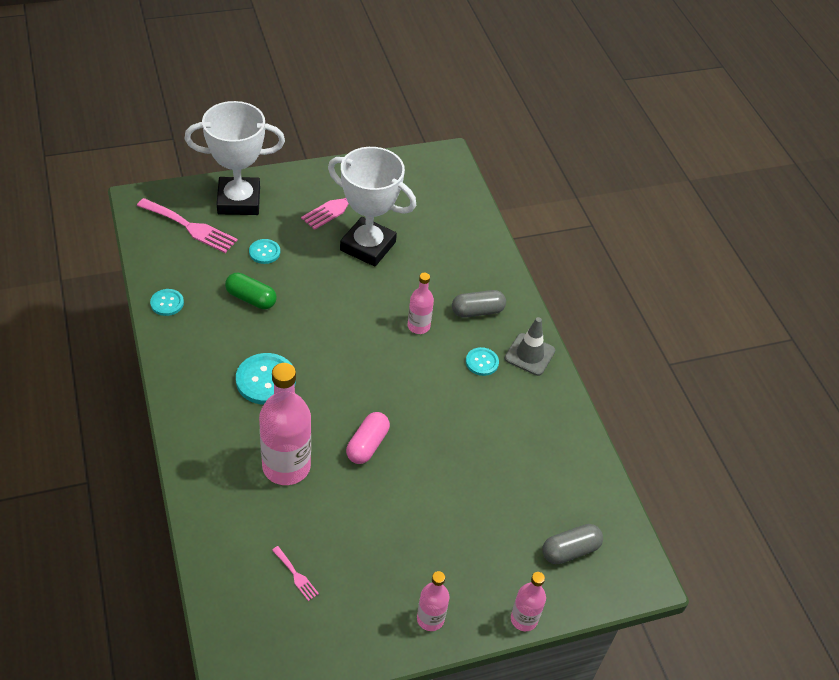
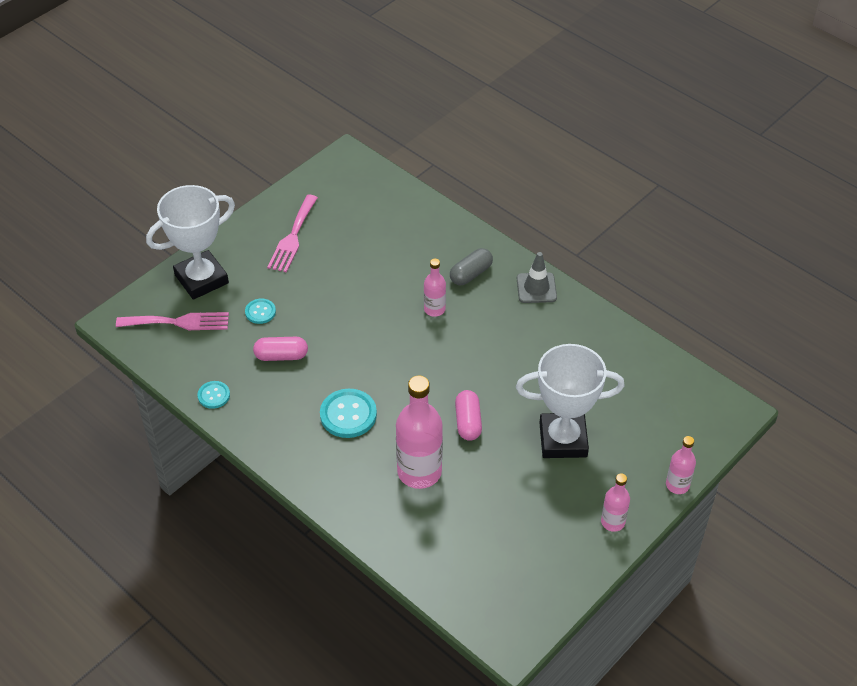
camera: 25 degrees left, 0 degrees up
green capsule [225,273,277,309] -> pink capsule [253,337,308,361]
pink fork [272,546,319,601] -> none
white trophy [328,147,416,267] -> white trophy moved to [516,344,625,458]
turquoise button [466,347,499,376] -> none
grey capsule [542,524,603,564] -> none

